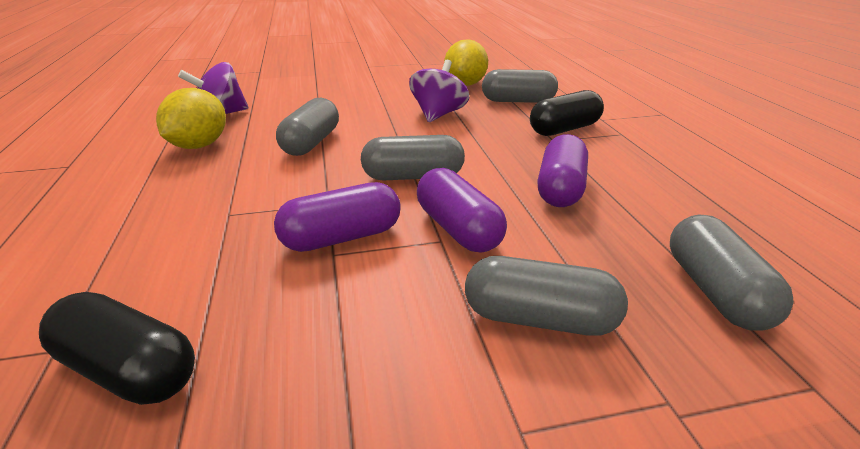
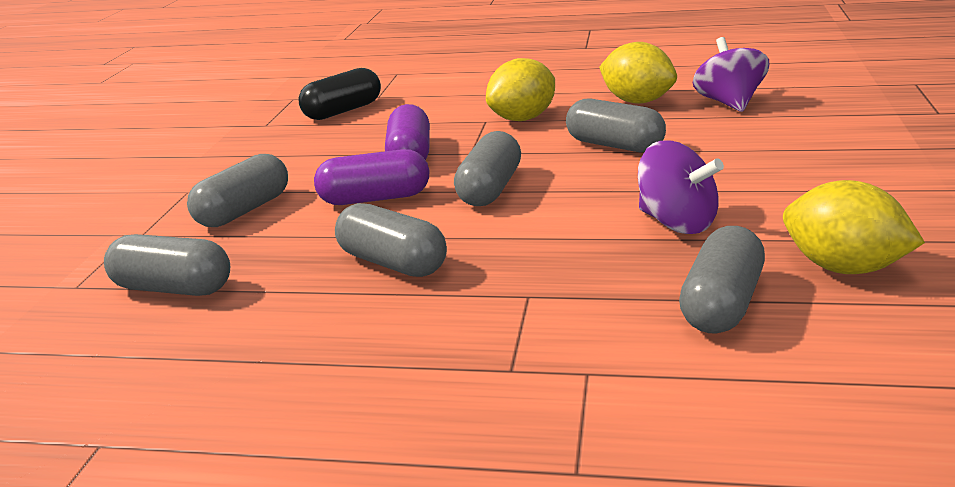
camera: 115 degrees right, 5 degrees down
black capsule [530,90,604,136] -> none
purple capsule [537,134,588,207] -> grey capsule [335,203,447,277]
none -> yellow lemon [486,58,555,121]

